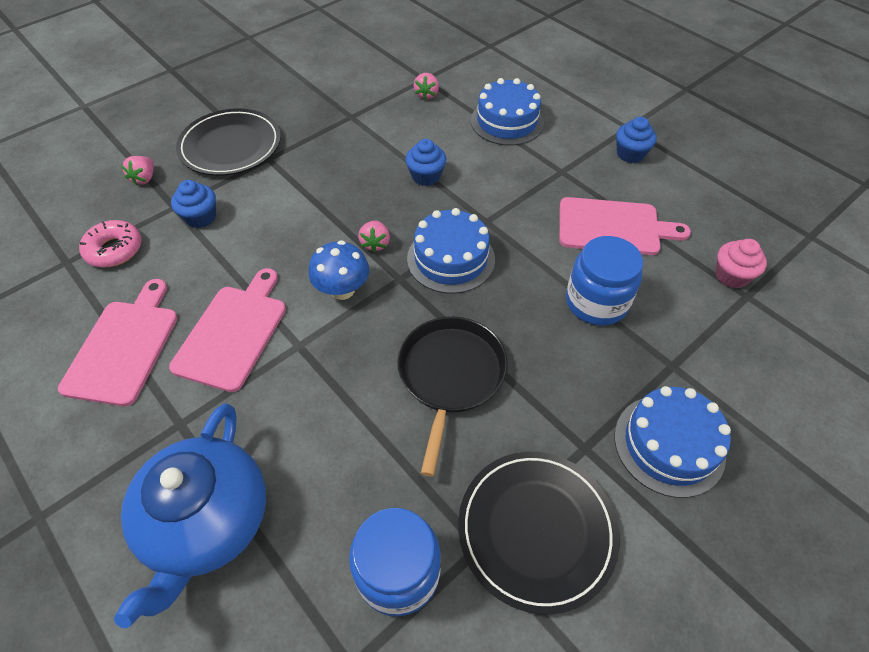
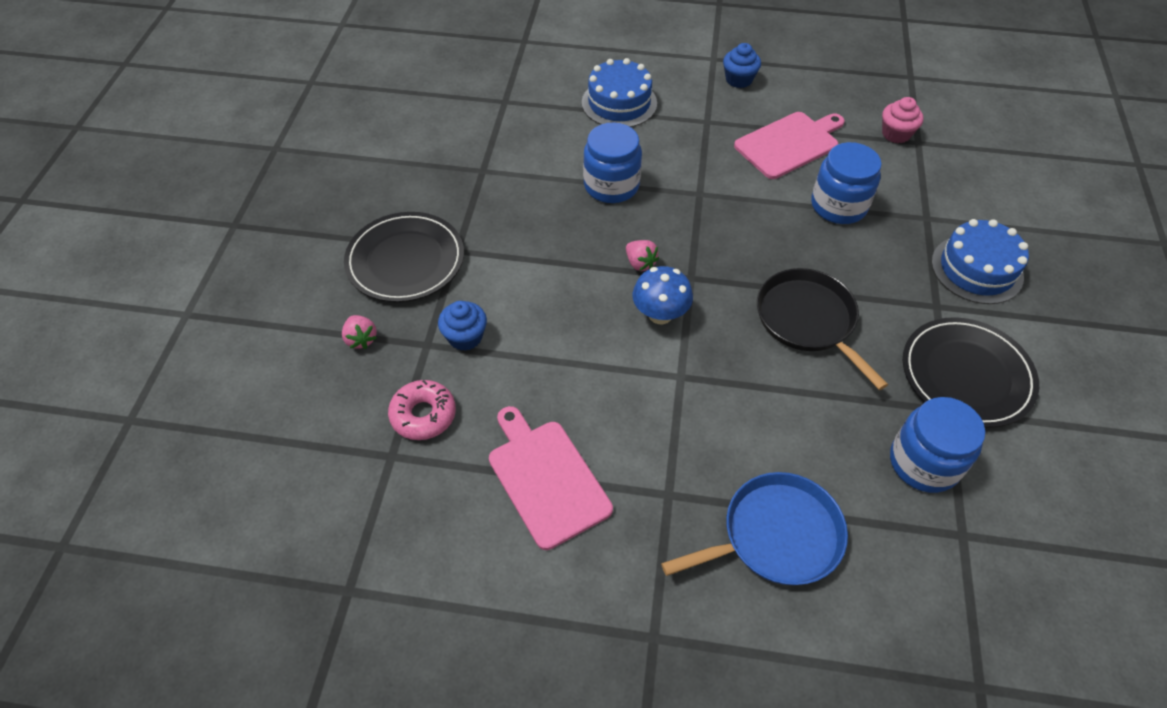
camera: 40 degrees left, 0 degrees up
blue teapot [114,403,266,628] -> blue pan [661,472,848,585]
pink cutting board [169,268,286,392] -> none
blue cupcake [405,139,446,186] -> blue jar [583,123,642,203]
blue cake [407,208,495,294] -> none
pink strawberry [414,73,439,100] -> none

